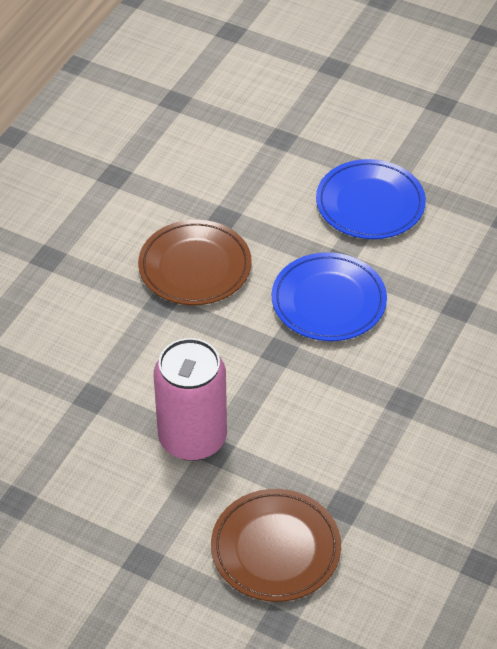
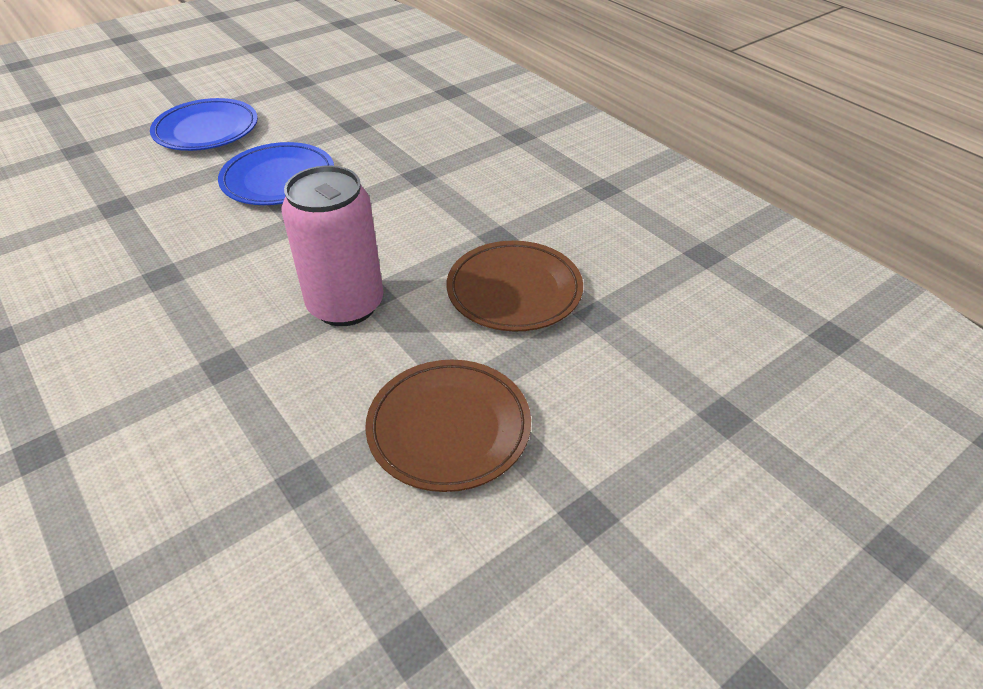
camera: 65 degrees left, 5 degrees down
brown plate [138,220,252,305] -> brown plate moved to [365,360,531,492]

